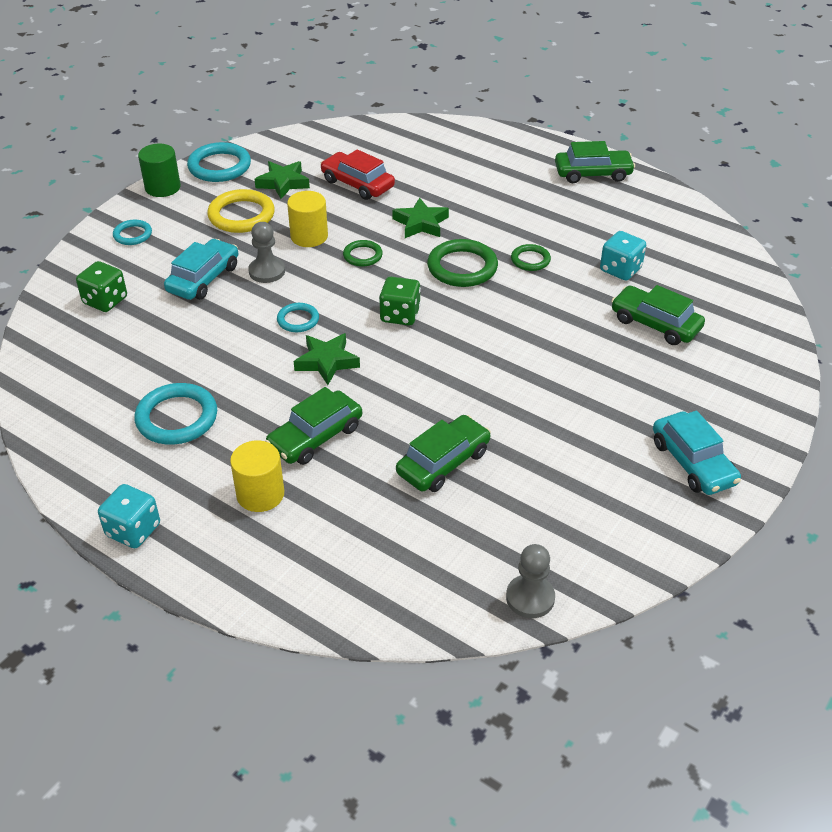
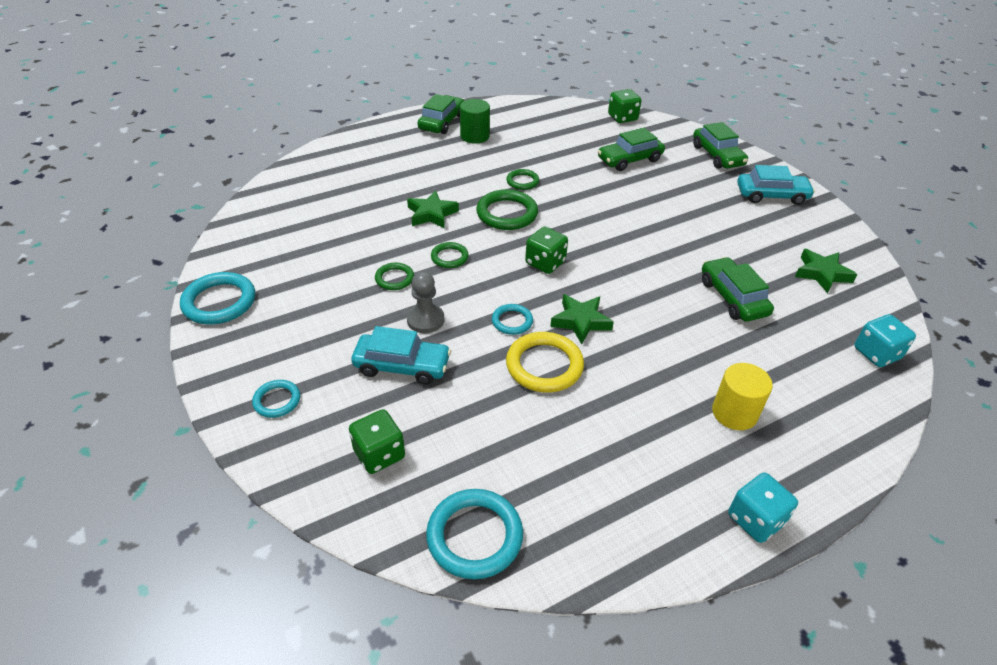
camera: 65 degrees left, 0 degrees up
turquoise ring [134,383,217,445] -> turquoise ring moved to [426,489,523,579]
green cylinder [138,144,181,197] -> green cylinder moved to [460,99,490,144]
turquoise car [164,239,238,300] -> turquoise car turned 135 degrees clockwise [351,326,451,385]
yellow ring [207,189,275,233] -> yellow ring moved to [506,332,584,393]
green star [254,161,310,199] -> green star moved to [795,249,857,293]
green car [265,387,362,465] -> green car moved to [693,122,748,169]
yellow cylinder [287,191,328,247] -> green ring [375,263,414,290]
red car [320,149,395,200] -> none
grey pawn [506,544,555,618] -> none
turquoise dice [600,231,646,280] -> turquoise dice moved to [854,314,916,367]
none -> green dice [608,89,641,123]

